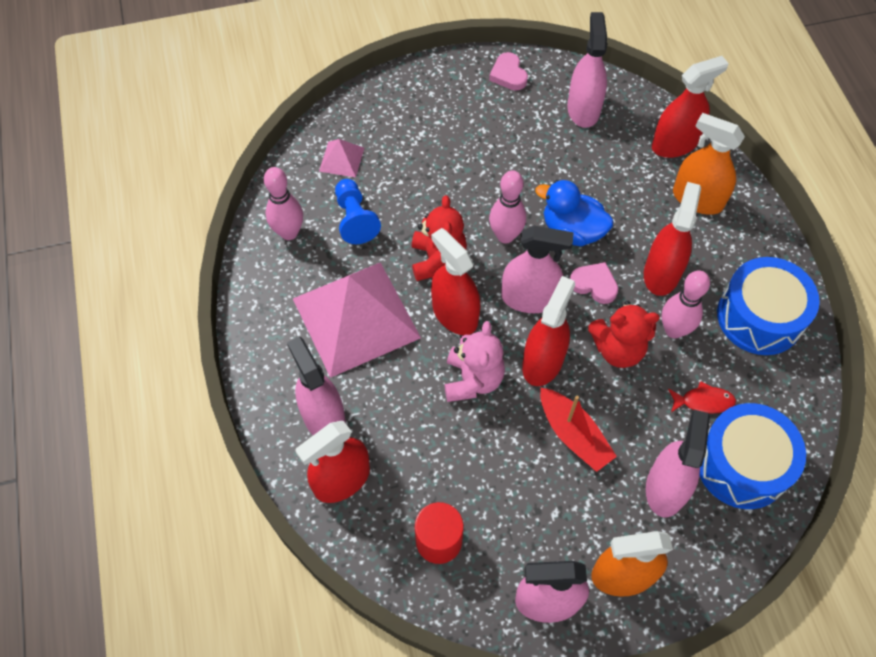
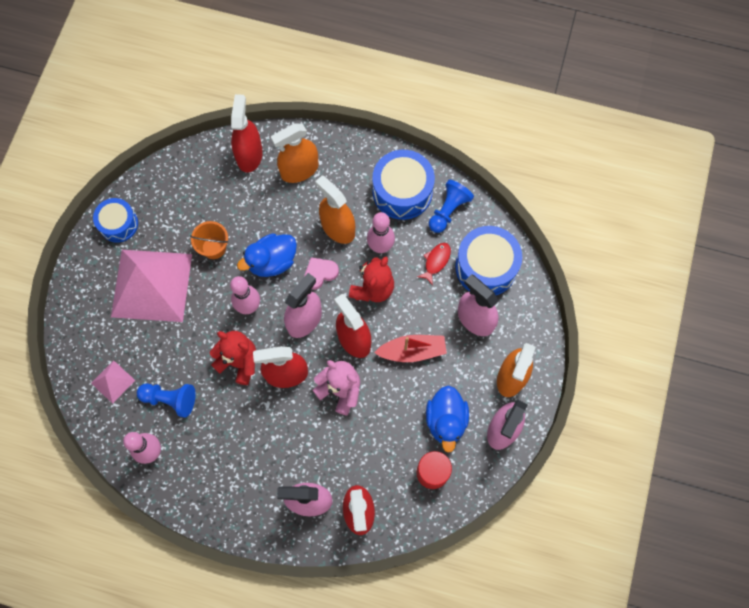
camera: 60 degrees left, 10 degrees up
pink pyramid [293,262,421,378] -> pink pyramid moved to [111,250,192,322]
pink heart [489,52,528,91] -> blue drum [93,198,138,243]
pink spray bottle [567,12,607,128] -> none
red spray bottle [644,182,701,296] -> orange spray bottle [315,176,355,244]
none -> orange bucket [190,221,229,259]
none -> blue duck [426,385,469,453]
none -> blue pawn [429,180,474,233]

